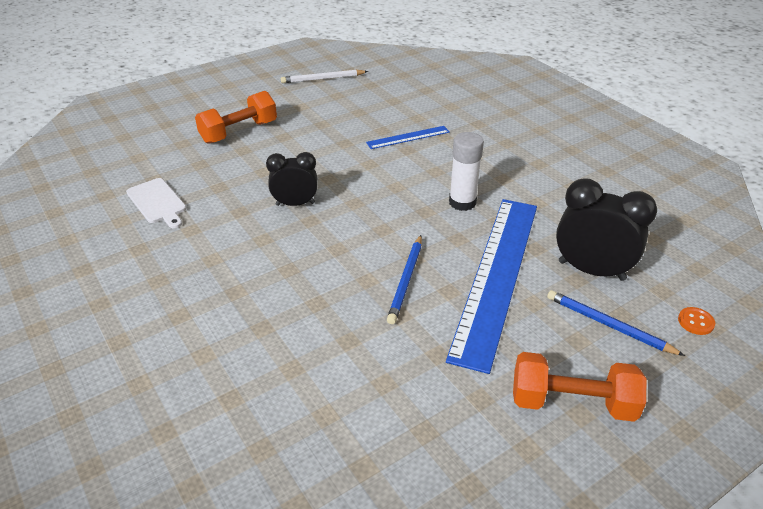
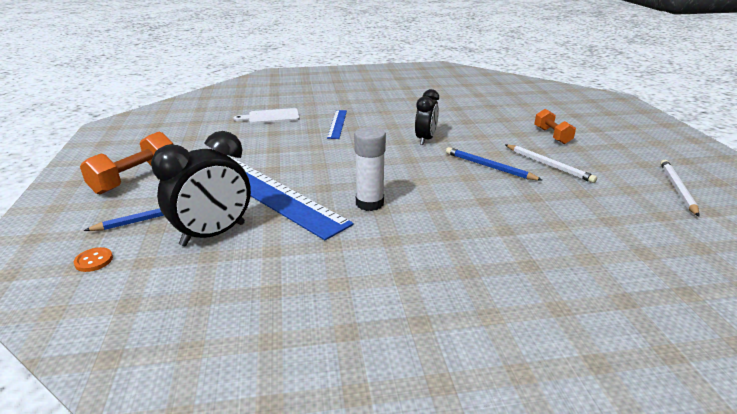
camera: 115 degrees right, 10 degrees down
white cutting board [126,178,186,228] -> white cutting board moved to [234,108,300,124]
orange dumbbell [195,91,277,144] -> orange dumbbell [534,109,576,144], size x0.66
blue ruler [366,126,450,149] -> blue ruler moved to [327,110,347,139]
blue pencil [387,235,422,324] -> blue pencil moved to [446,147,542,180]
none -> white pencil [505,144,597,183]

